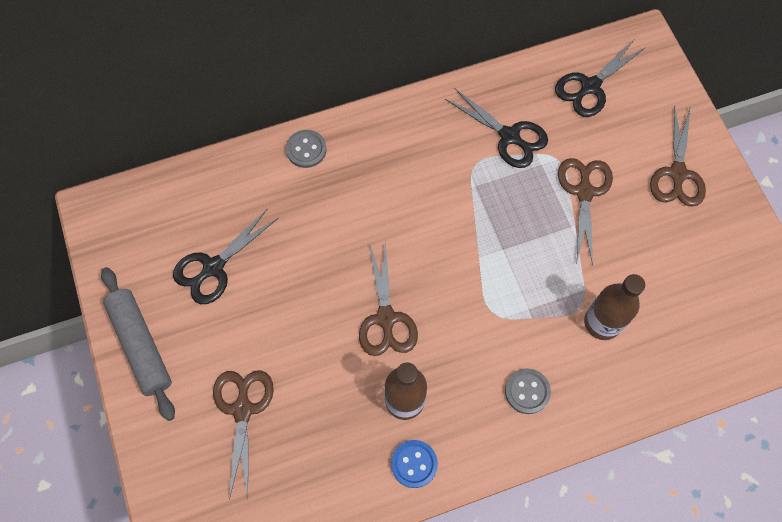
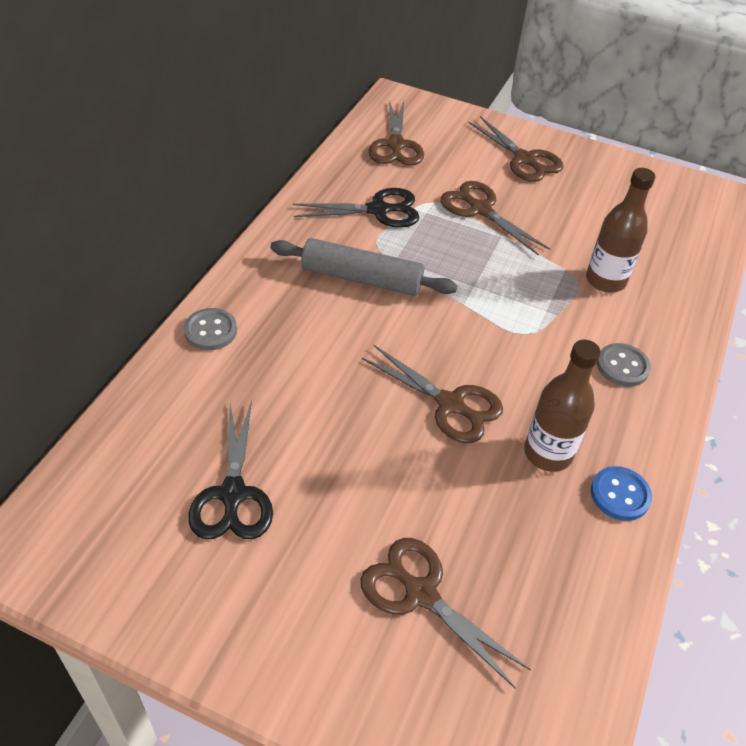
camera: 50 degrees left, 20 degrees down
grey rolling pin [101,267,175,421] -> grey rolling pin moved to [270,238,458,296]
black scissors [555,40,646,117] -> brown scissors [369,100,424,166]

